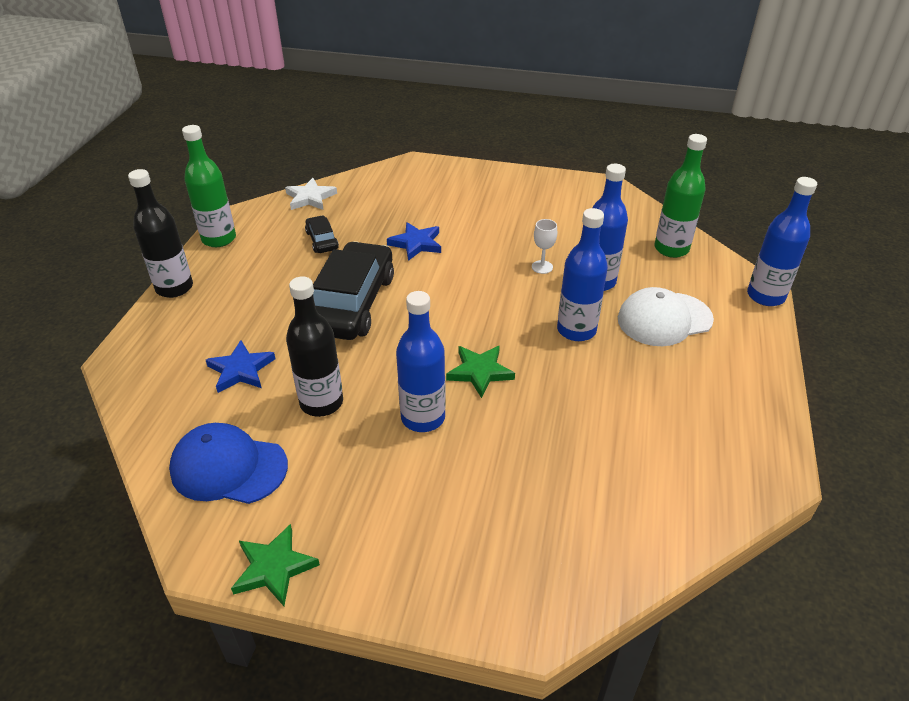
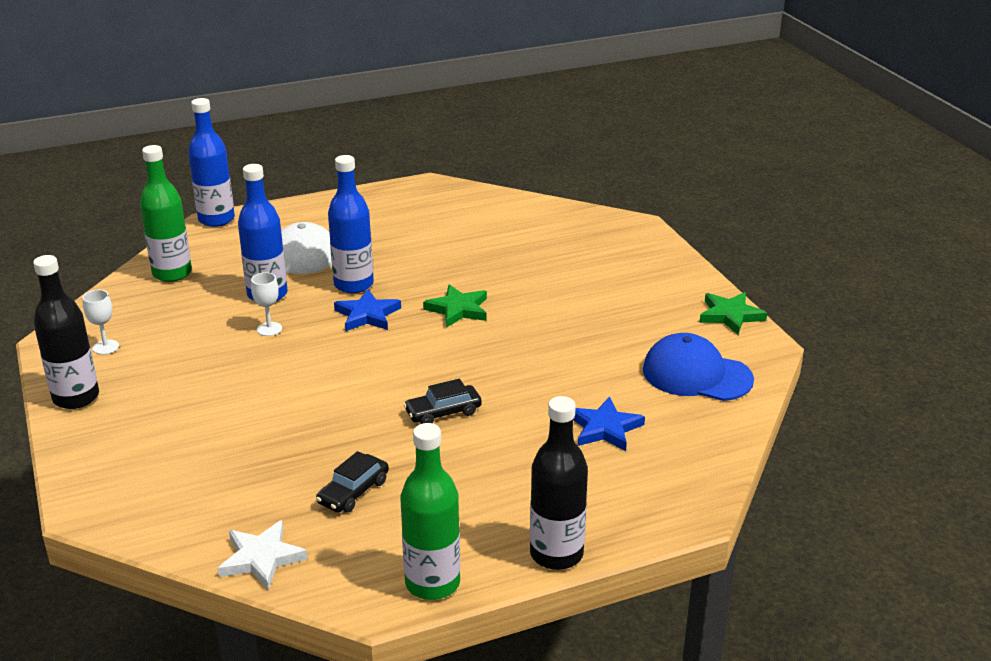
camera: 125 degrees left, 10 degrees down
blue cap [169,423,288,504] -> blue cap turned 135 degrees clockwise [643,333,754,401]
black bottle [286,276,343,417] -> black bottle moved to [33,255,99,409]
black car [313,241,394,340] -> black car [403,379,482,424], size x0.46
blue star [387,222,441,261] -> blue star moved to [334,289,401,331]
blue bottle [396,291,446,432] -> none
none -> white goblet [83,290,119,355]

